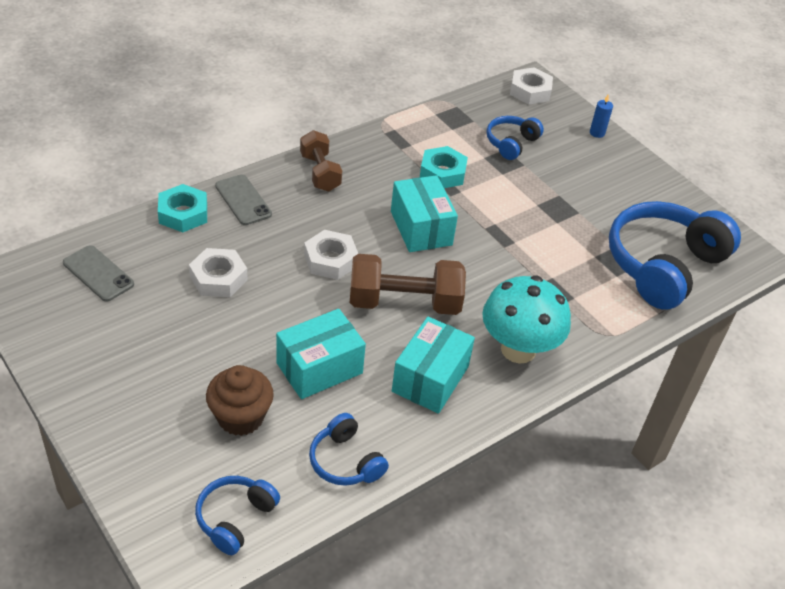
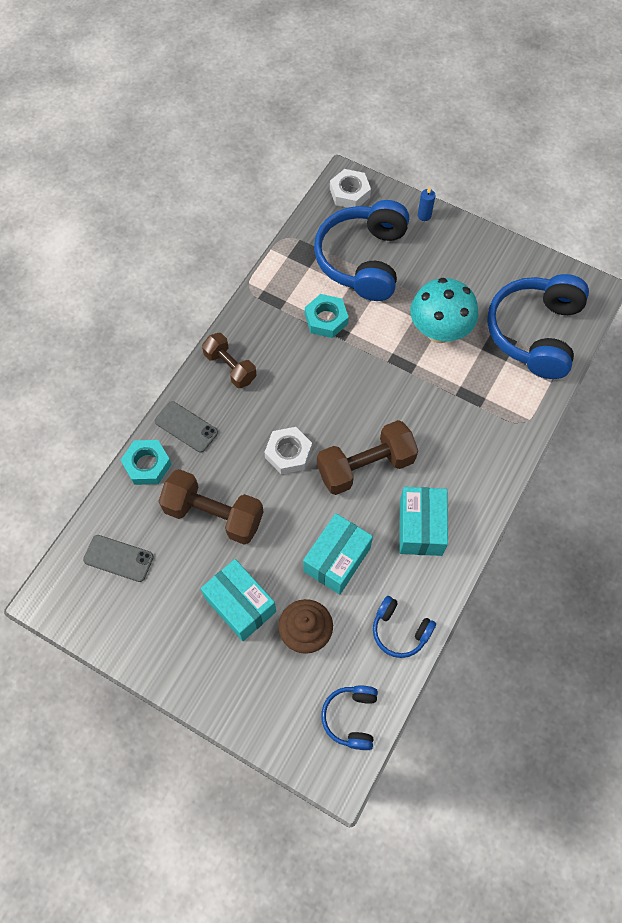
camera: 20 degrees left, 20 degrees up
white nut [189,248,248,297] -> brown dumbbell [158,469,263,545]
turquoise box [391,175,458,252] -> turquoise box moved to [201,559,276,641]
turquoise mushroom [482,276,571,363] -> turquoise mushroom moved to [410,278,478,343]
blue headphones [487,116,544,160] -> blue headphones [314,200,409,301], size x2.04

